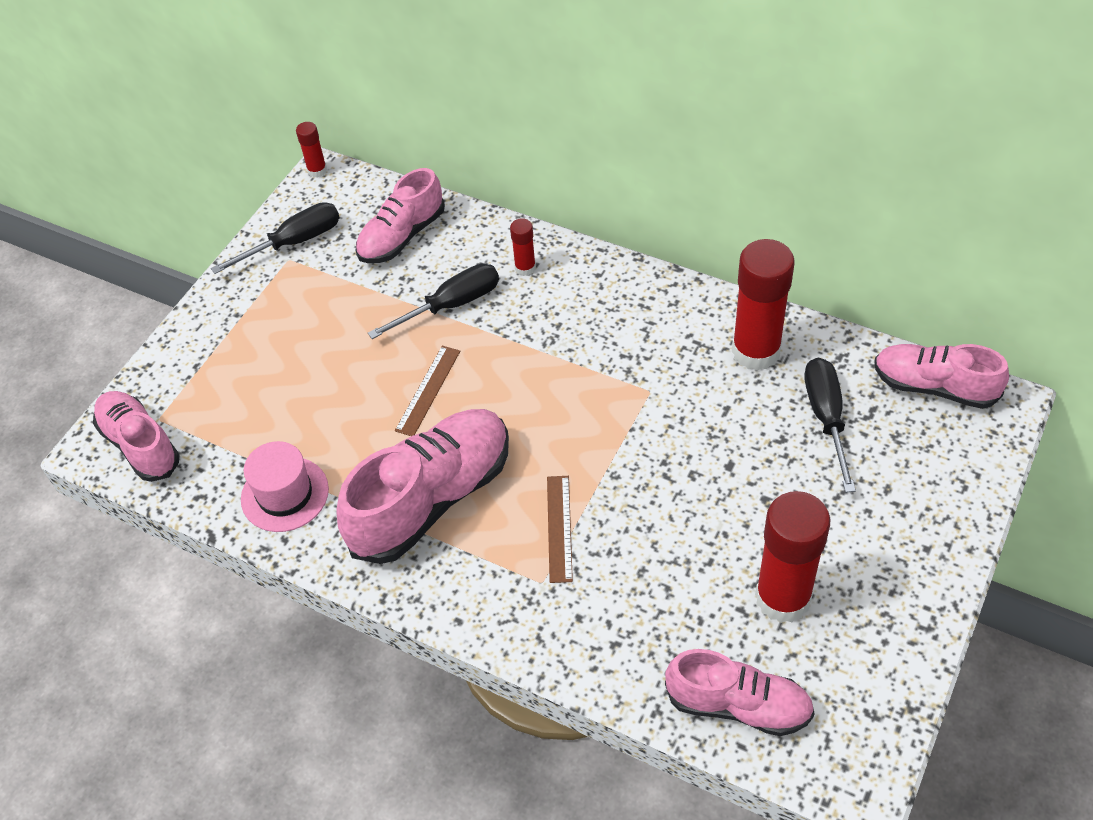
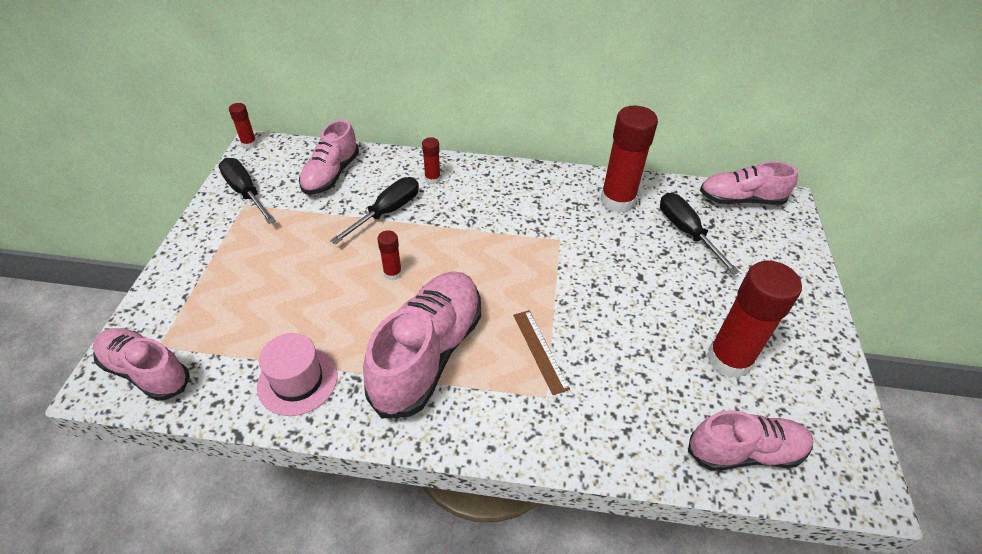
camera: 25 degrees left, 5 degrees down
black screwdriver [211,202,340,274] -> black screwdriver turned 75 degrees counterclockwise [218,158,276,224]
brown ruler [395,345,460,436] -> red glue stick [377,230,402,281]

